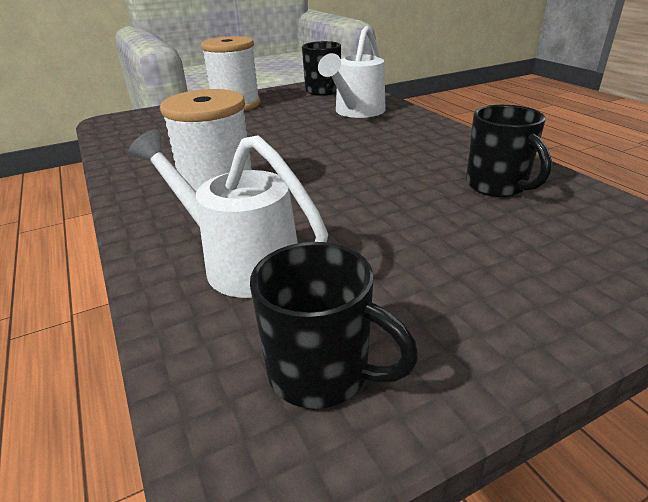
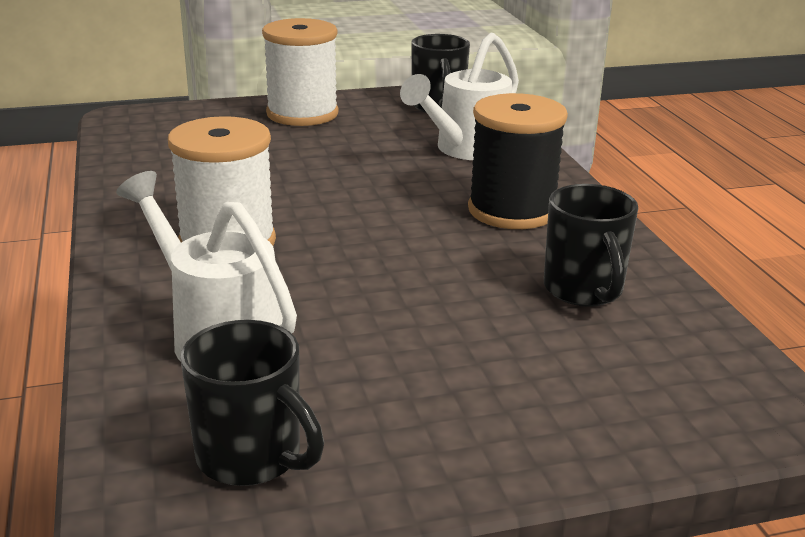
camera: 10 degrees right, 5 degrees down
none -> black spool [468,93,568,229]

